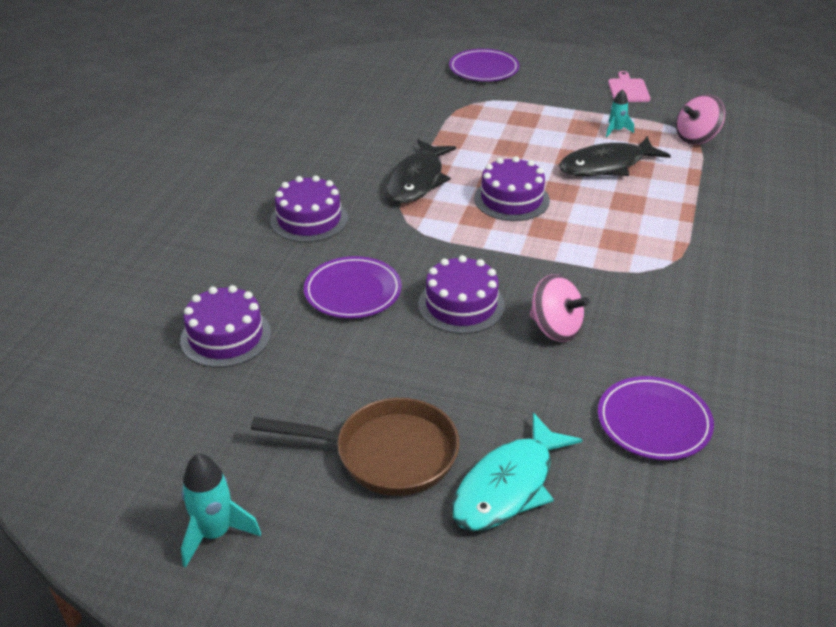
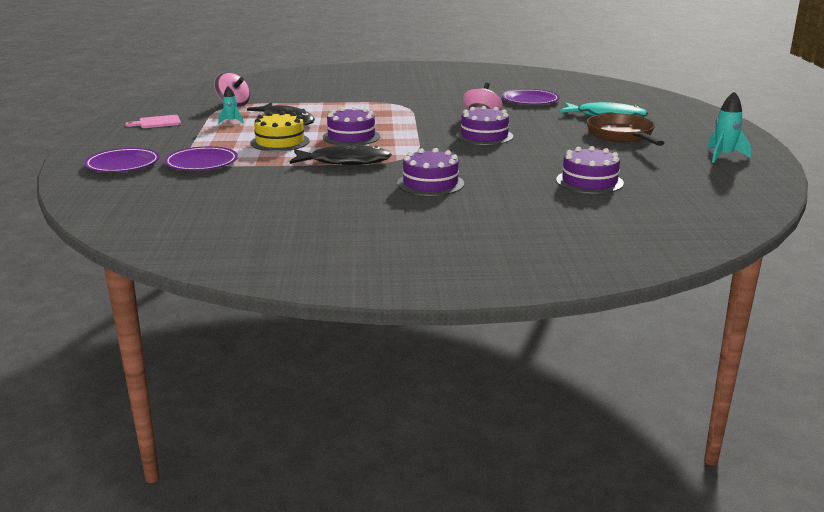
camera: 110 degrees left, 15 degrees down
purple plate [304,256,402,318] -> purple plate moved to [164,146,238,170]
none -> yellow cake [251,111,310,151]

